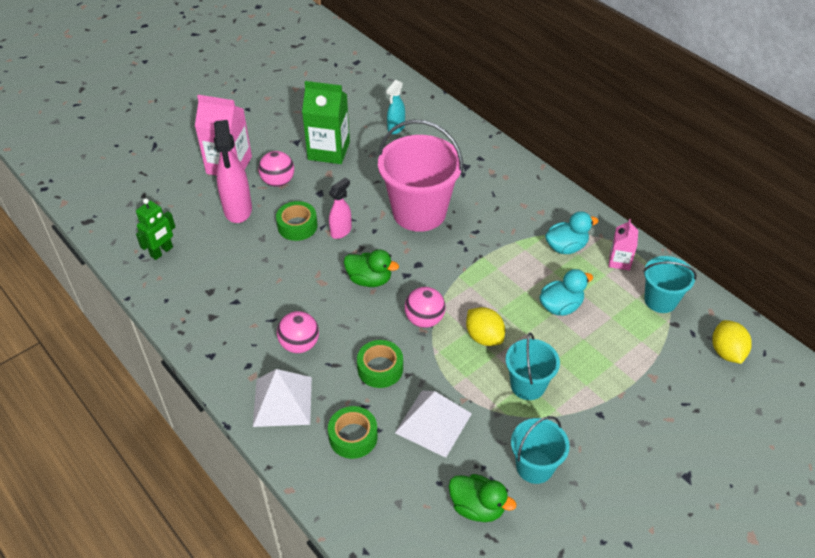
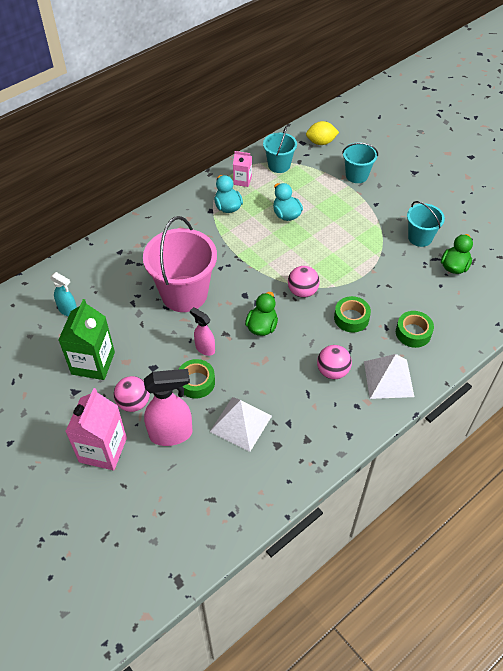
camera: 90 degrees left, 5 degrees up
green robot [136,198,175,260] -> none
white pyramid [395,391,472,458] -> white pyramid moved to [210,397,272,452]
yellow lemon [466,307,505,346] -> none
turquoise bucket [506,333,560,400] -> turquoise bucket moved to [342,142,378,183]

